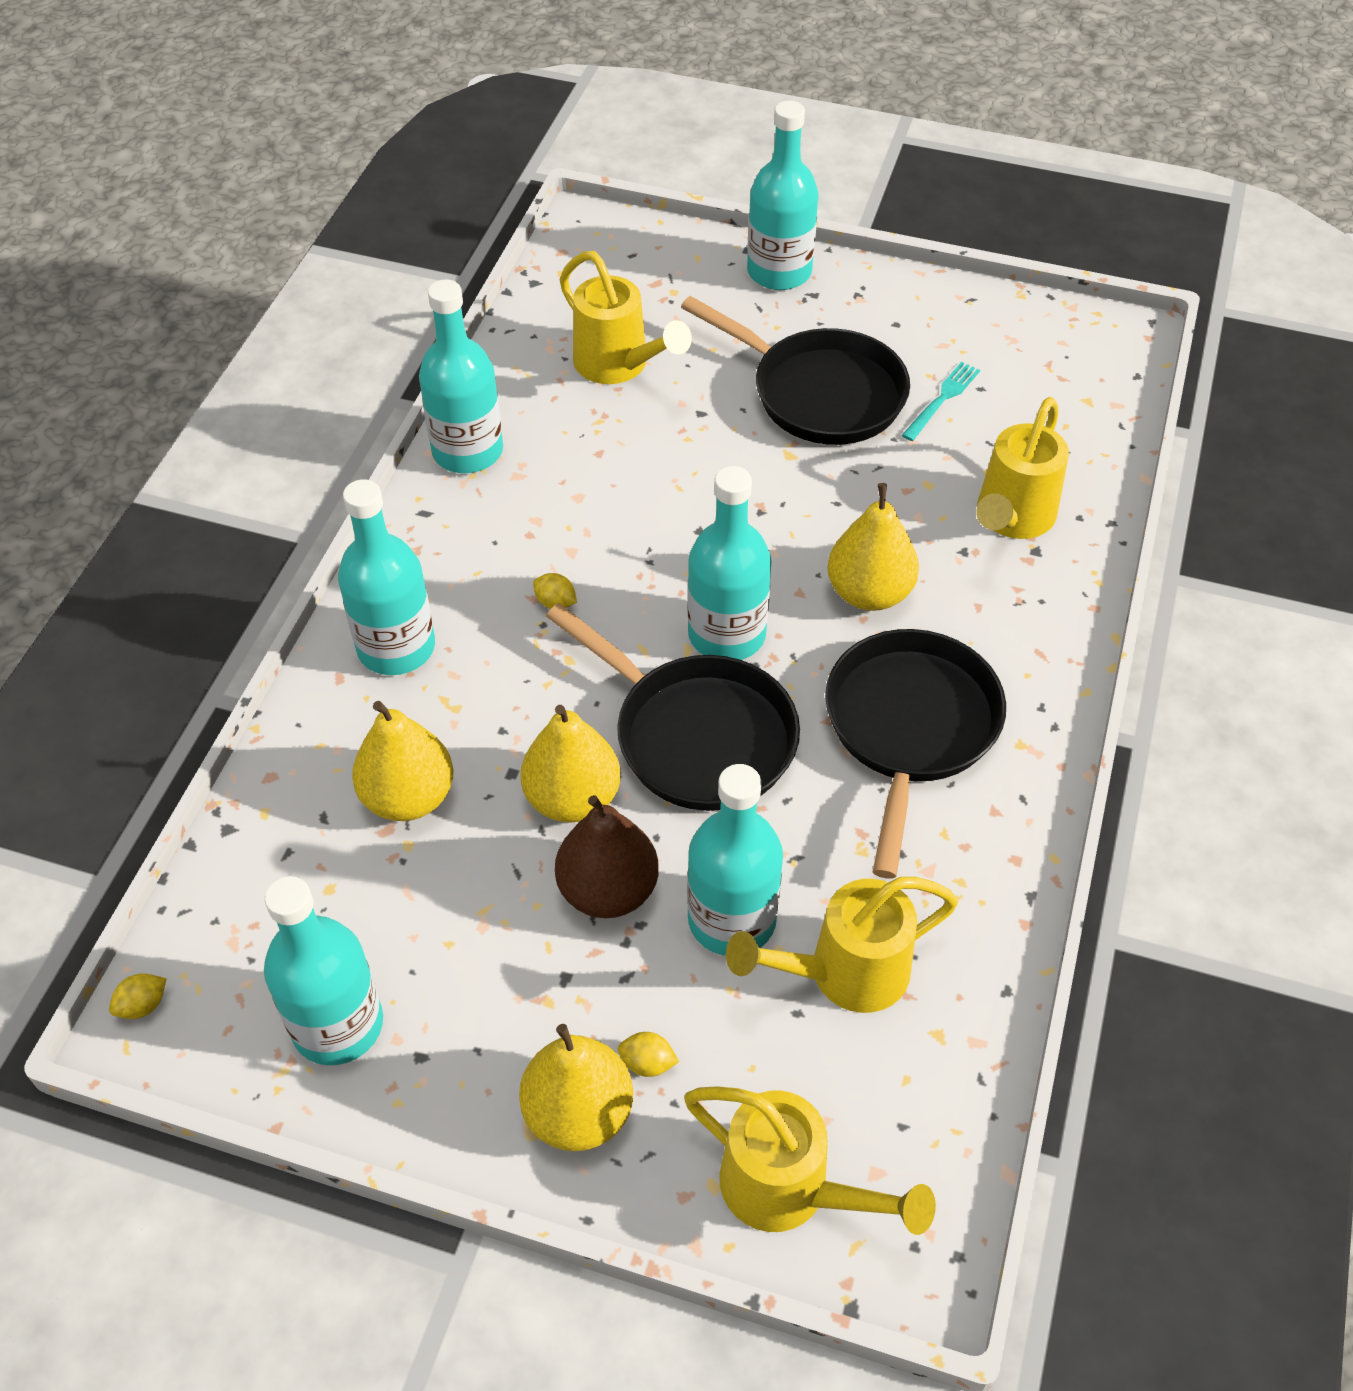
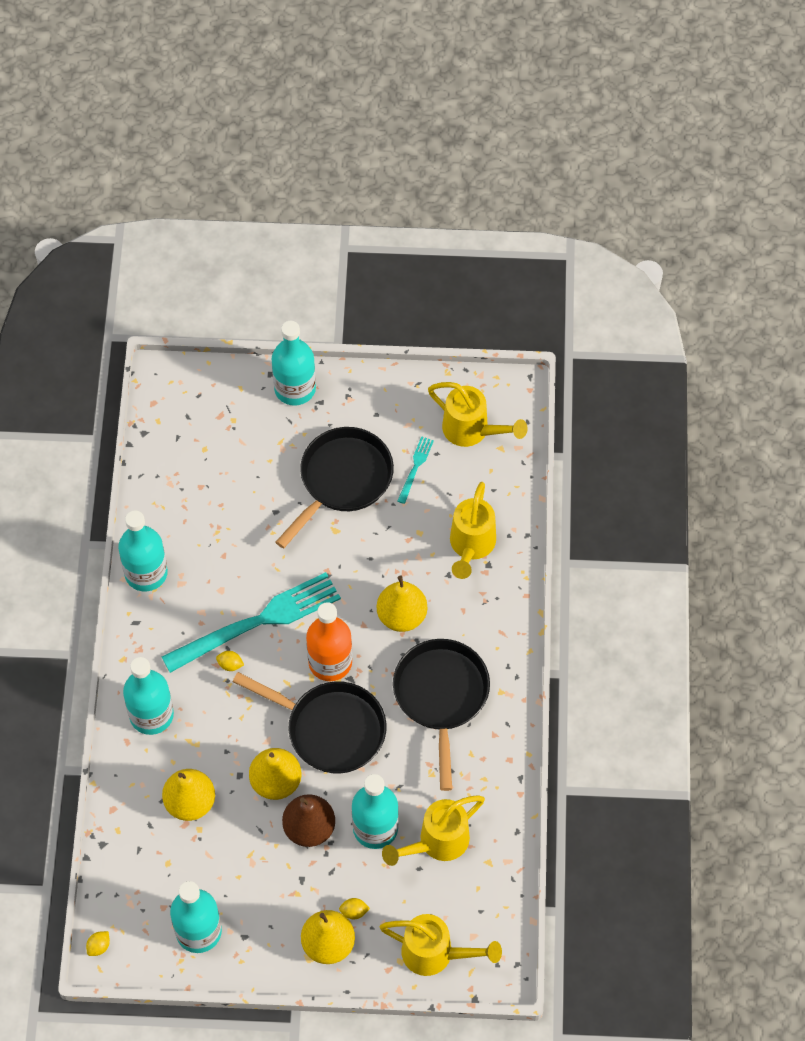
camera: 15 degrees left, 10 degrees up
yellow watering can [559,251,692,384] -> yellow watering can moved to [428,382,528,447]
black pan [681,296,910,445] -> black pan turned 75 degrees counterclockwise [275,427,394,549]
turquoise bottle [687,466,771,660] -> orange bottle [306,602,352,681]
none -> turquoise fork [162,572,341,673]

